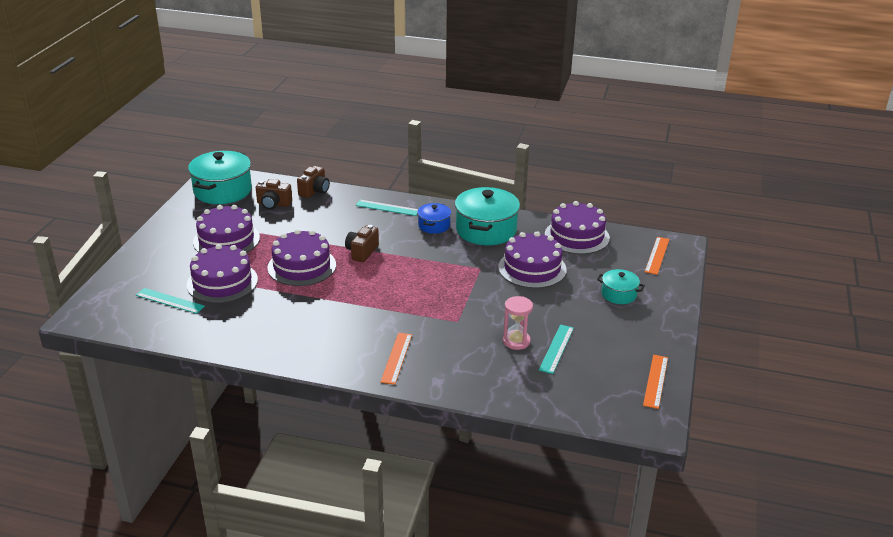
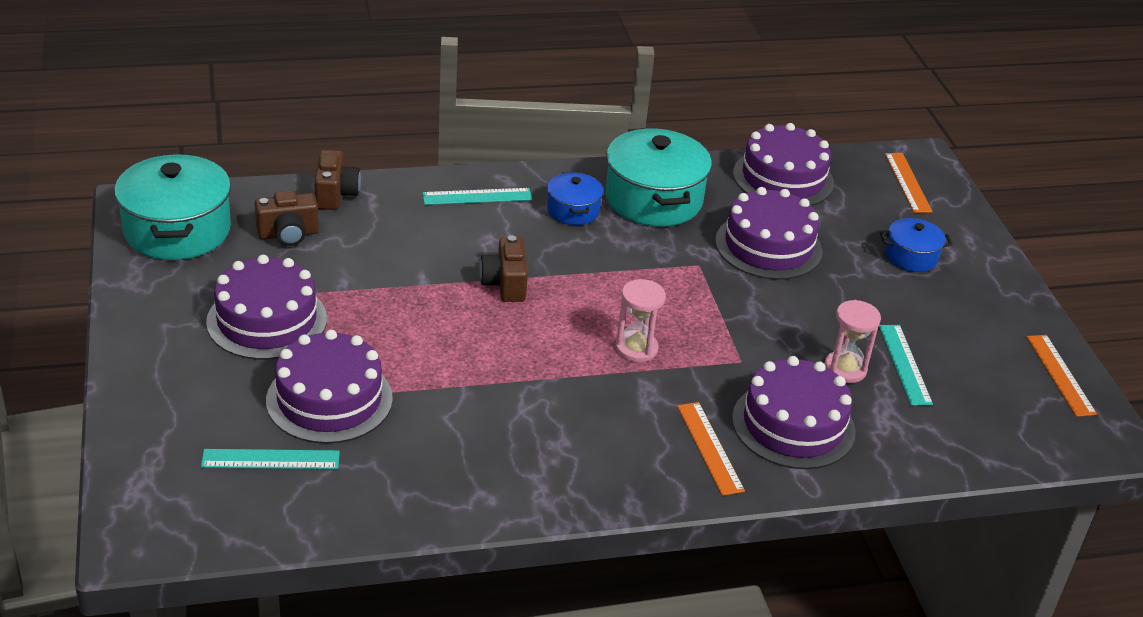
camera: 30 degrees left, 5 degrees up
purple cake [267,229,336,286] -> purple cake moved to [732,356,856,469]
turquoise pot [597,269,645,304] -> blue pot [880,218,952,272]
none -> pink hourglass [615,279,666,362]

